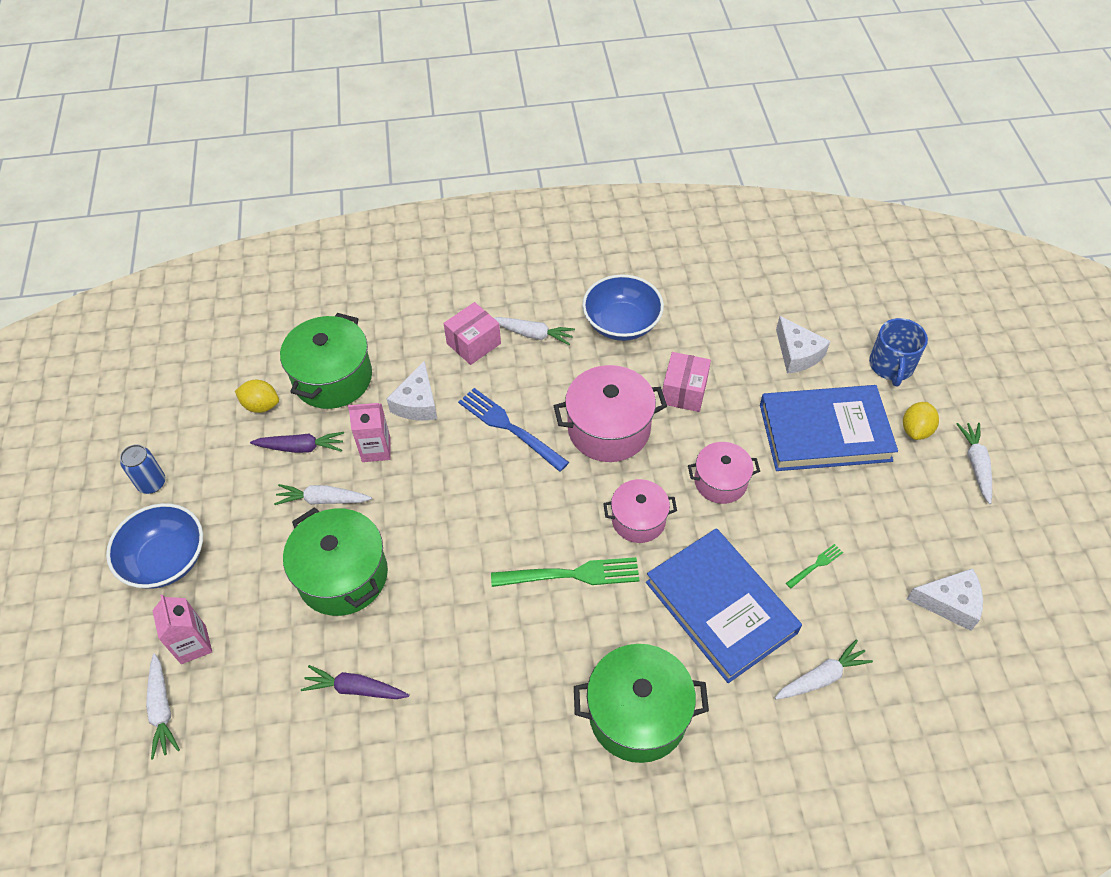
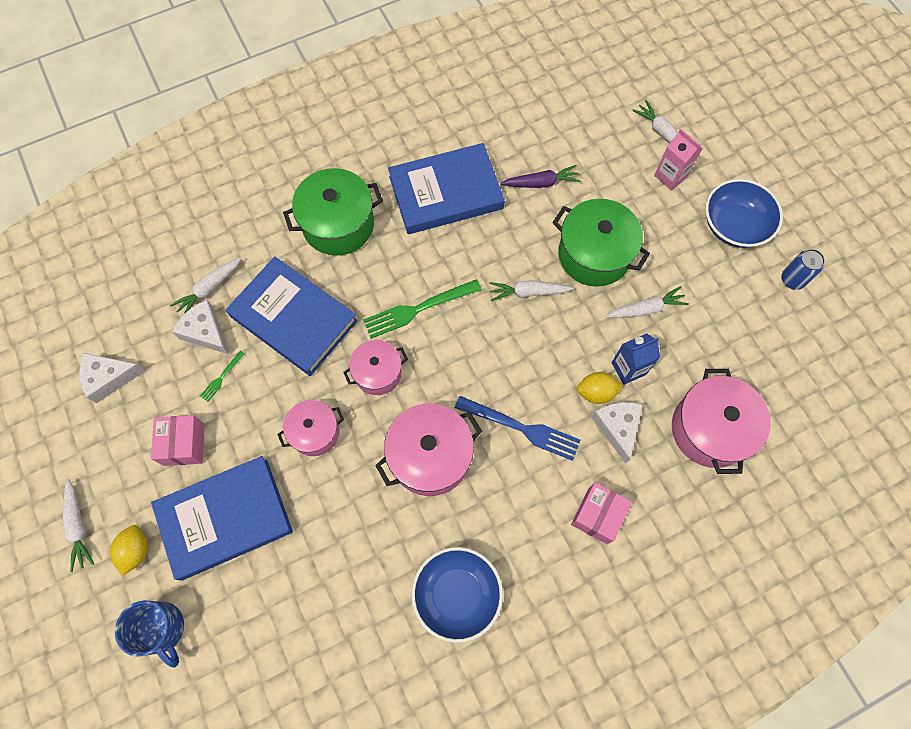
camera: 160 degrees right, 15 degrees up
yellow lemon [235,380,279,413] -> yellow lemon moved to [577,372,623,404]
purple carrot [250,432,344,453] -> none
green pot [280,313,372,409] -> pink pot [672,369,771,474]
pink carton [348,403,390,462] -> blue carton [611,334,660,385]
white carrot [494,317,575,345] -> white carrot moved to [489,280,573,301]
pink box [662,352,711,412] -> pink box moved to [151,415,205,466]
white cheese [776,316,830,374] -> white cheese moved to [172,300,230,355]
blue mug [869,318,928,387] -> blue mug turned 150 degrees clockwise [115,600,184,667]
none -> blue book [388,143,505,234]

